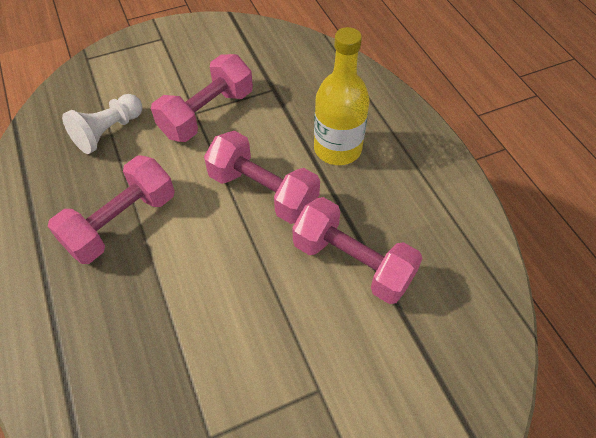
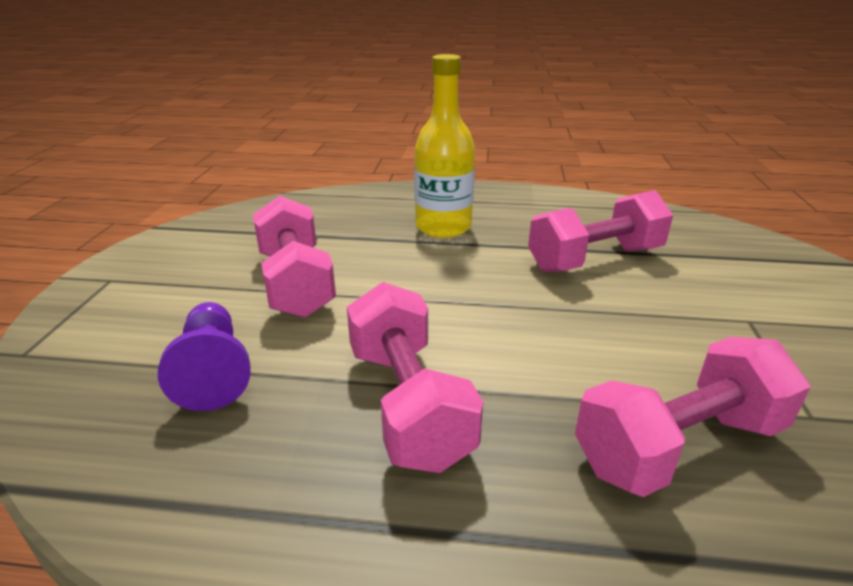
camera: 60 degrees left, 25 degrees down
white pawn [62,94,142,154] -> purple pawn [158,302,251,411]
pink dumbbell [204,131,320,224] -> pink dumbbell moved to [575,337,811,497]

